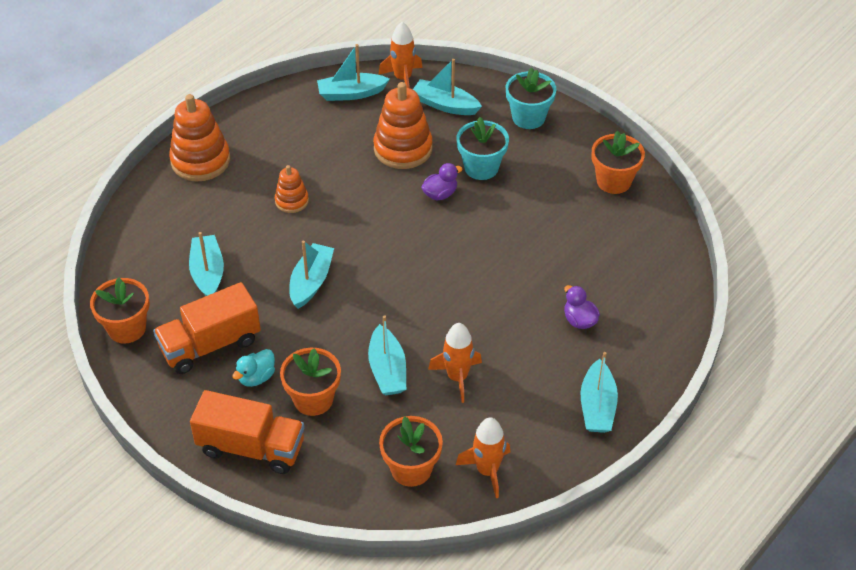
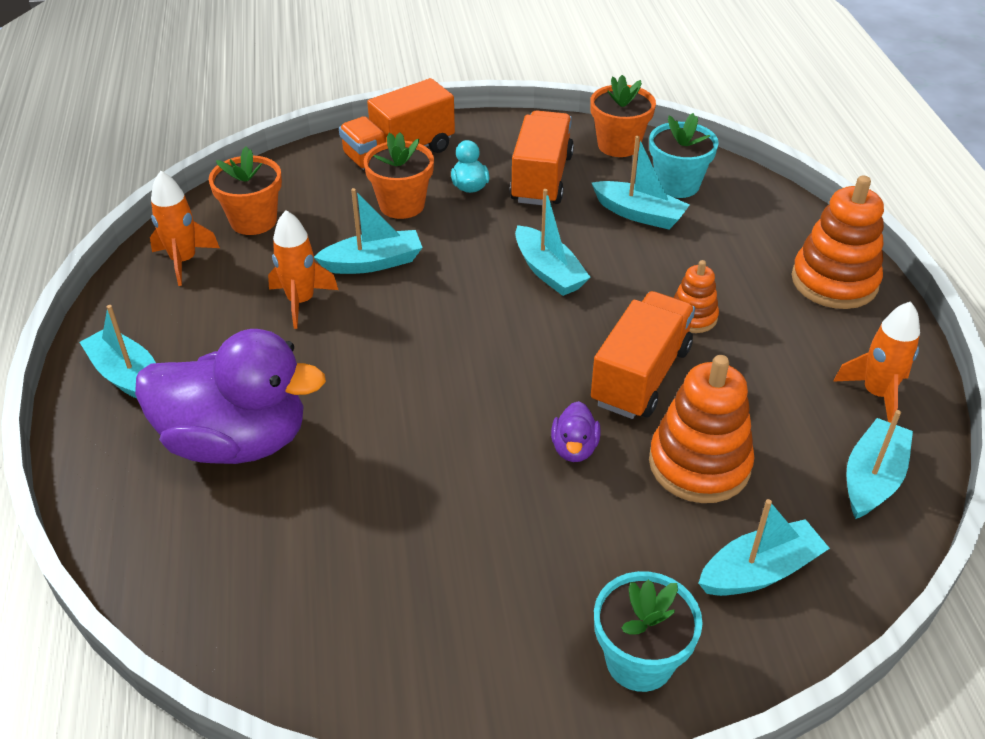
camera: 130 degrees right, 5 degrees down
turquoise boat [368,315,406,395] -> turquoise boat turned 135 degrees clockwise [314,188,423,274]
orange rocket [378,22,423,88] -> orange rocket moved to [833,301,920,423]
turquoise flower pot [456,117,509,180] -> turquoise flower pot moved to [649,113,719,198]
purple duck [564,285,600,329] -> purple duck [135,329,326,464], size x2.49
orange flower pot [592,131,645,194] -> none
none -> orange truck [591,291,695,419]

